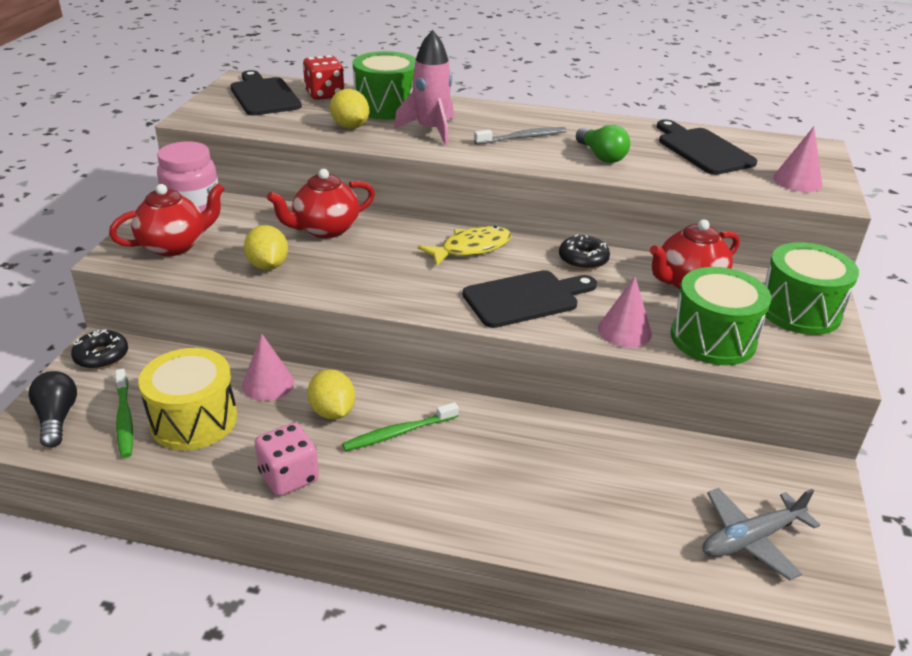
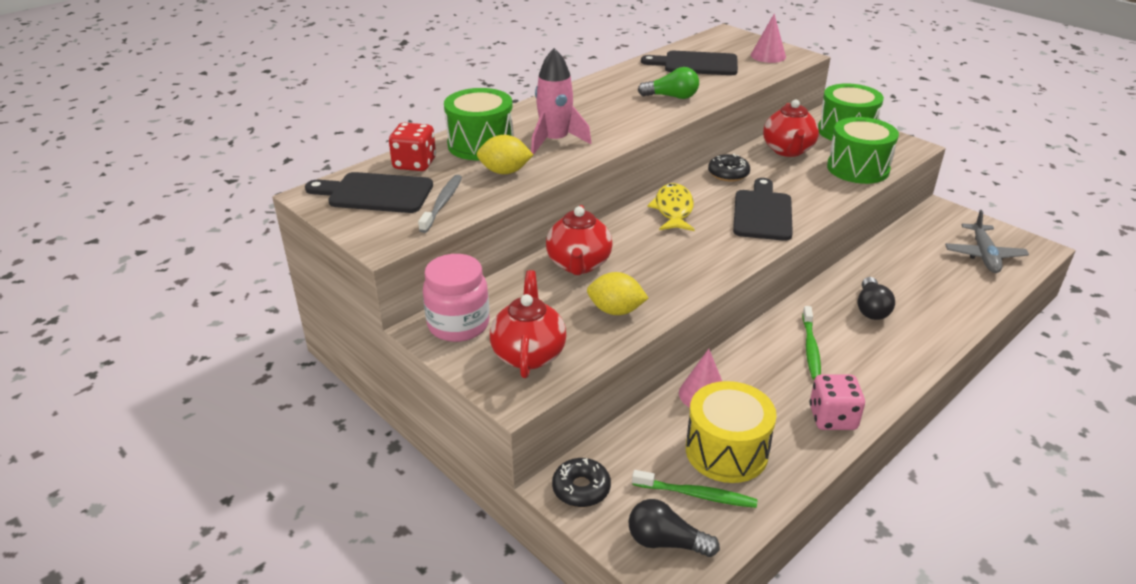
camera: 55 degrees left, 0 degrees up
yellow lemon [307,369,355,420] -> none
grey toothbrush [474,127,567,145] -> grey toothbrush moved to [418,175,462,233]
pink cone [598,276,652,348] -> none
none -> black light bulb [858,277,895,320]

